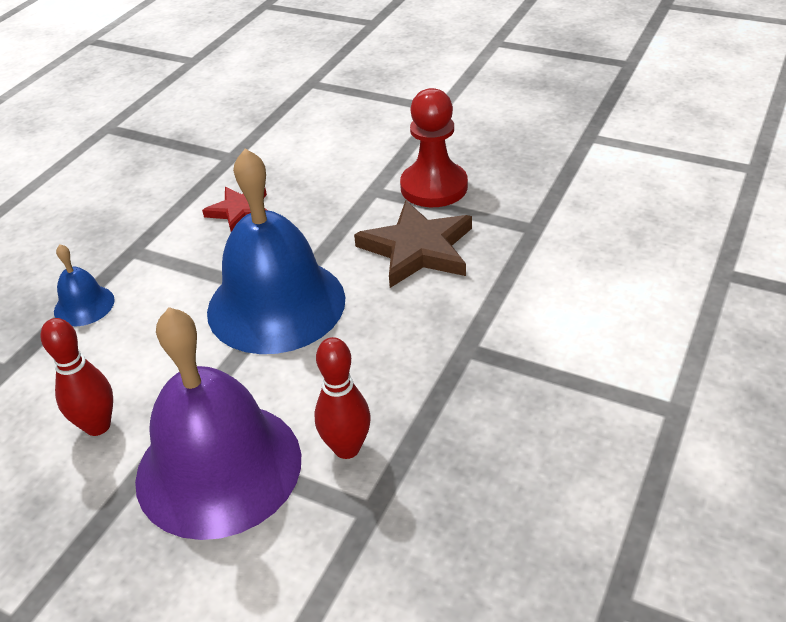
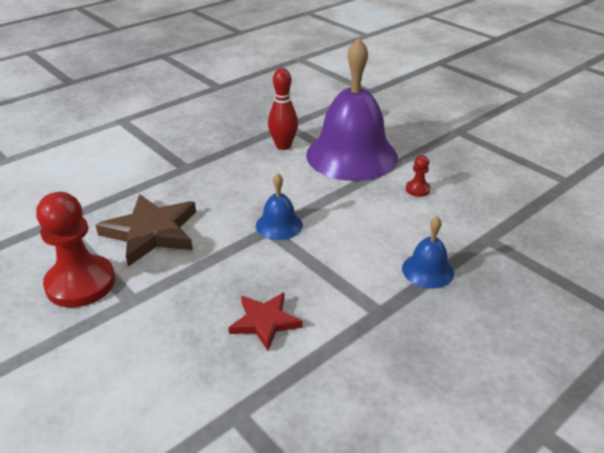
camera: 160 degrees left, 5 degrees down
red bowling pin [41,318,113,436] -> red pawn [406,155,431,197]
blue bell [207,148,345,354] -> blue bell [256,173,303,240], size x0.44

